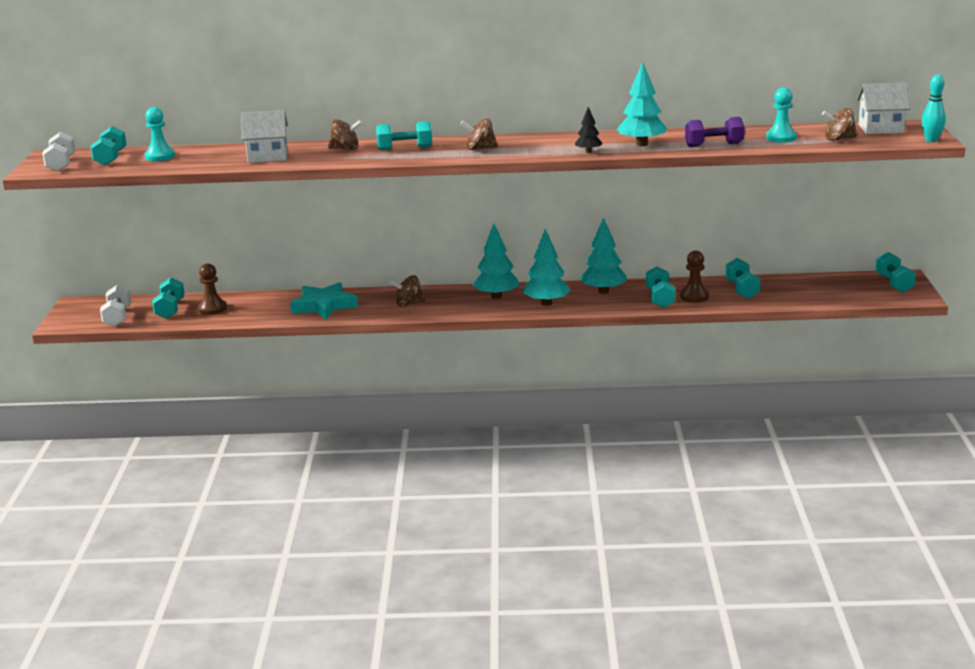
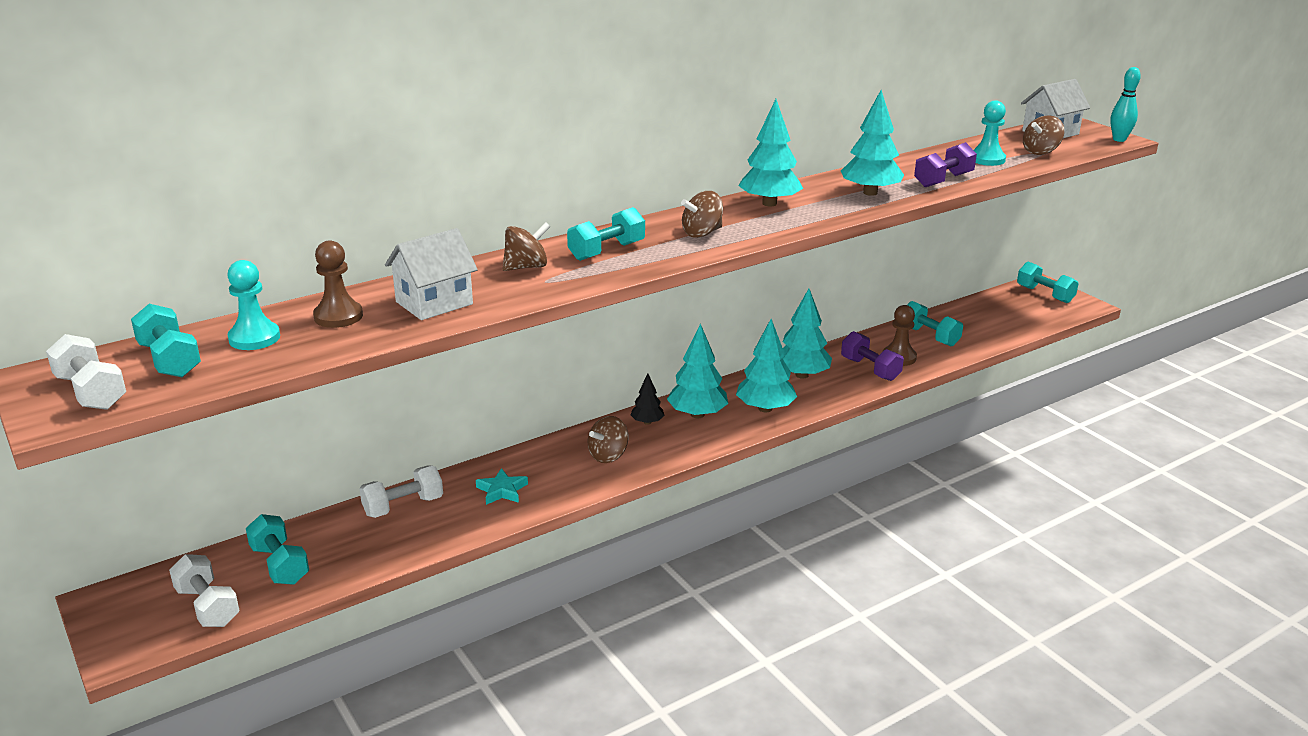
camera: 35 degrees left, 5 degrees up
brown pawn [198,263,227,315] -> brown pawn moved to [313,240,363,328]
turquoise star [290,282,358,319] -> turquoise star [476,468,528,505], size x0.54
black tree [575,107,603,153] -> black tree moved to [630,373,665,425]
turquoise dumbbell [646,266,675,308] -> purple dumbbell [841,331,904,381]
none -> white dumbbell [359,465,443,518]
none -> turquoise tree [738,99,803,207]

